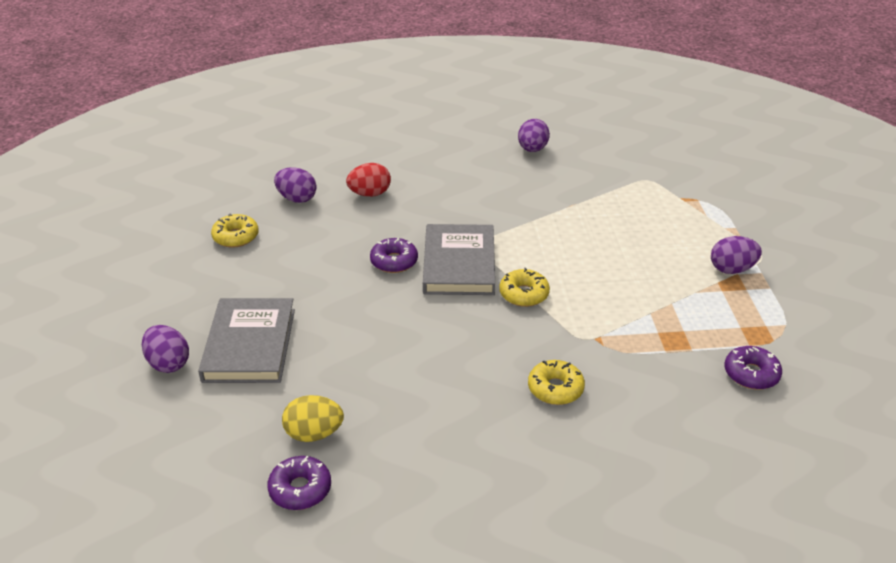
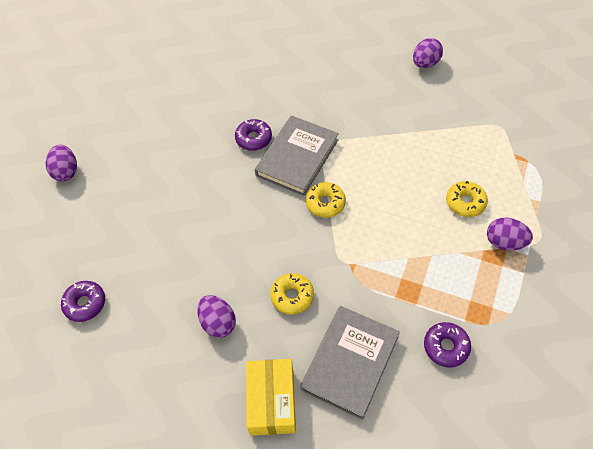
camera: 30 degrees right, 20 degrees up
grey book [198,298,295,383] -> grey book moved to [300,306,400,420]
yellow donut [211,214,259,248] -> yellow donut moved to [446,181,488,217]
purple egg [274,167,317,203] -> purple egg moved to [197,295,236,338]
yellow egg [282,395,344,442] -> none
red egg [346,163,391,197] -> none
none -> yellow box [246,359,296,436]

